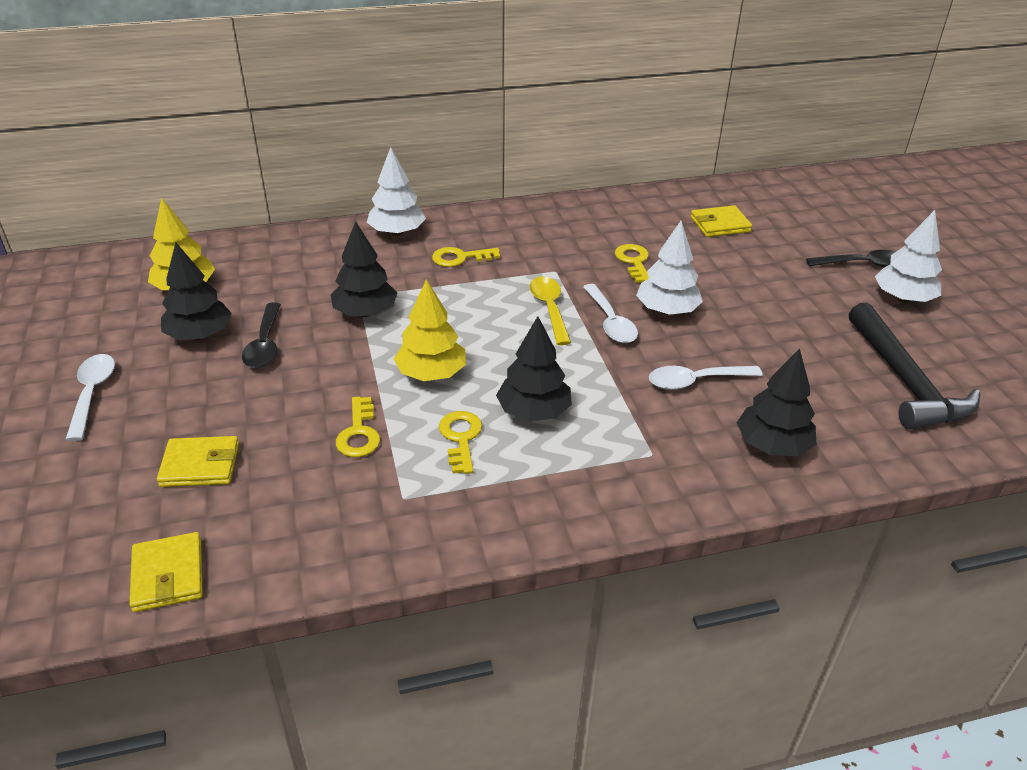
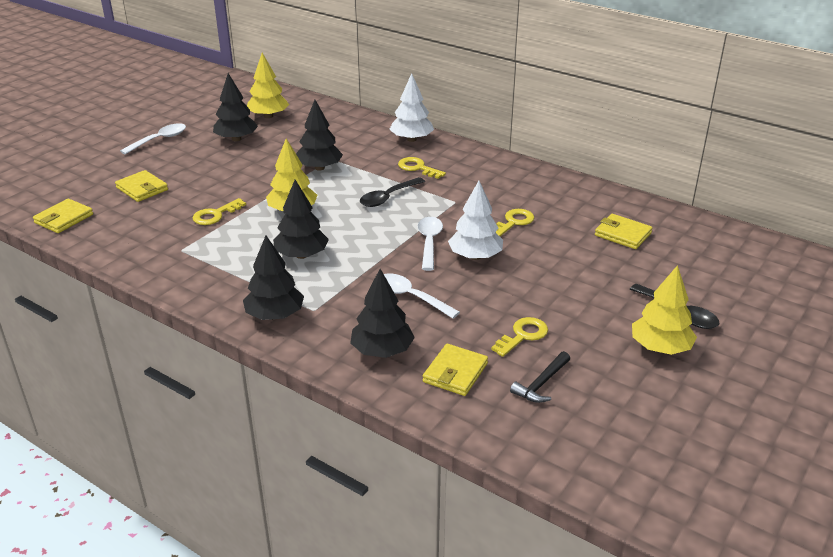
camera: 50 degrees right, 5 degrees down
black spoon [242,302,281,368] -> black spoon moved to [360,177,425,207]
yellow key [439,411,482,474] -> yellow key moved to [491,317,548,357]
yellow spoon [529,276,571,345] -> none
white spoon [583,284,638,343] -> white spoon turned 150 degrees clockwise [417,217,443,271]
black hammer [849,302,980,430] -> black hammer [510,351,570,403], size x0.48
white tree [875,210,942,303] -> yellow tree [632,265,697,355]
none -> black tree [243,236,304,320]
none -> yellow wallet [423,344,488,396]

